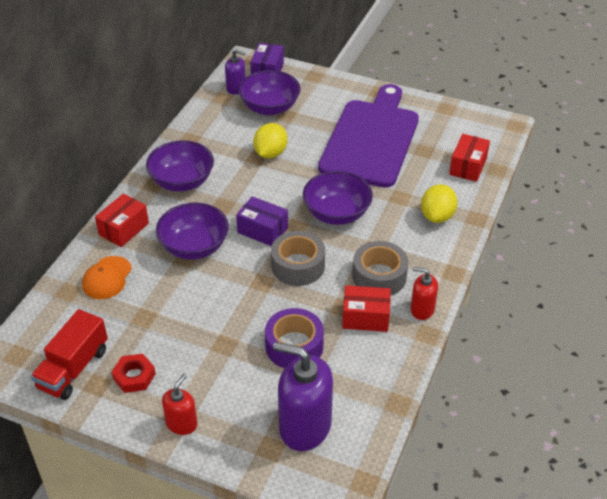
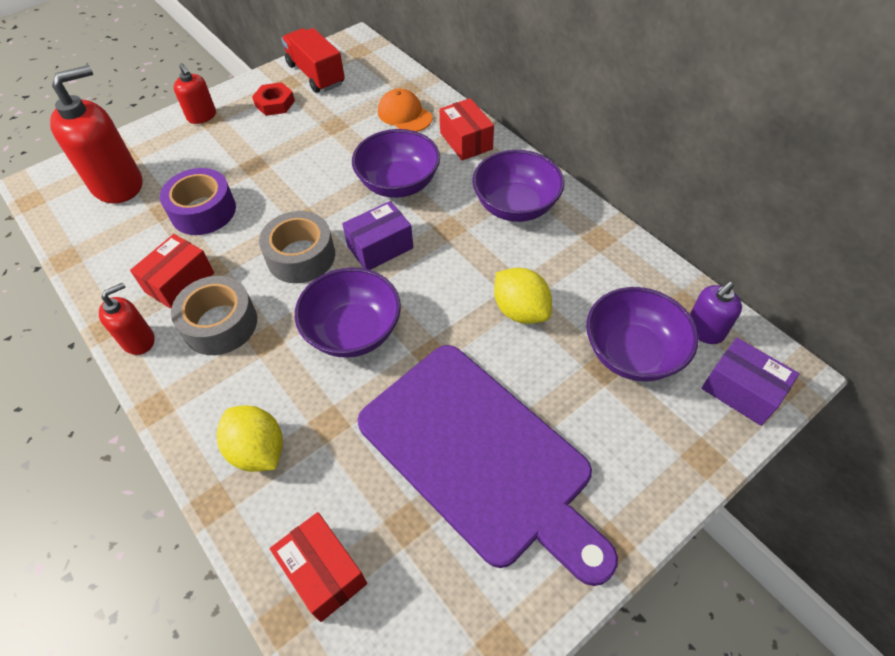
camera: 120 degrees right, 10 degrees up
purple soap dispenser [273,342,333,451] -> red soap dispenser [50,65,142,203]

